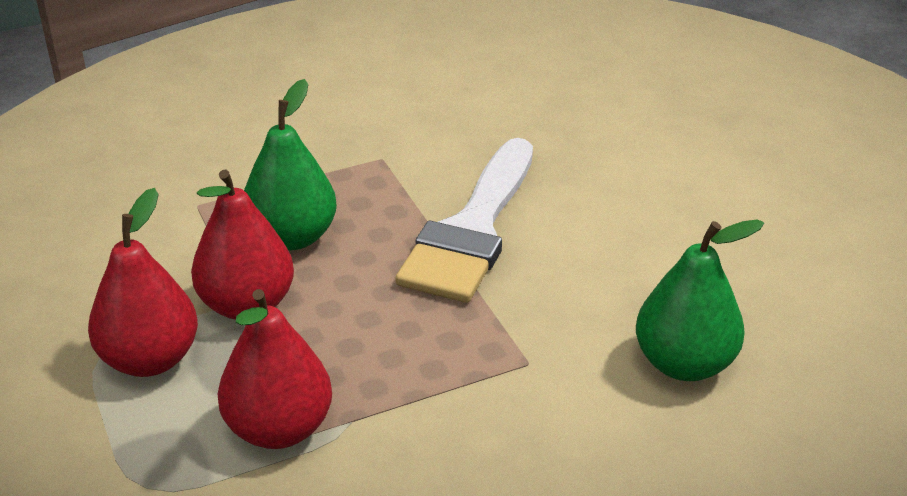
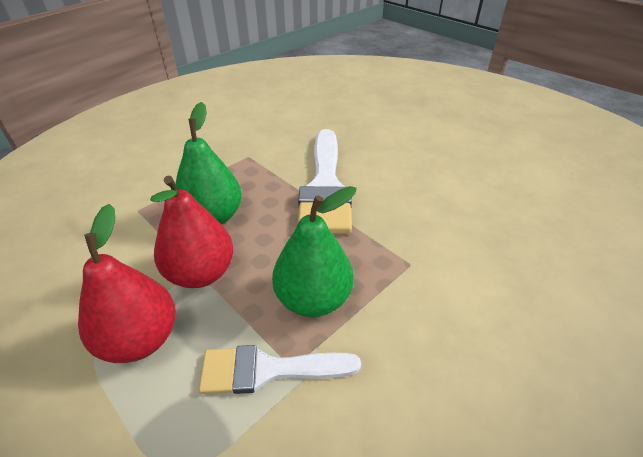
camera: 20 degrees left, 5 degrees up
red pear [218,289,332,449] -> white brush [199,345,361,394]
green pear [636,219,764,381] -> green pear moved to [272,186,357,317]

